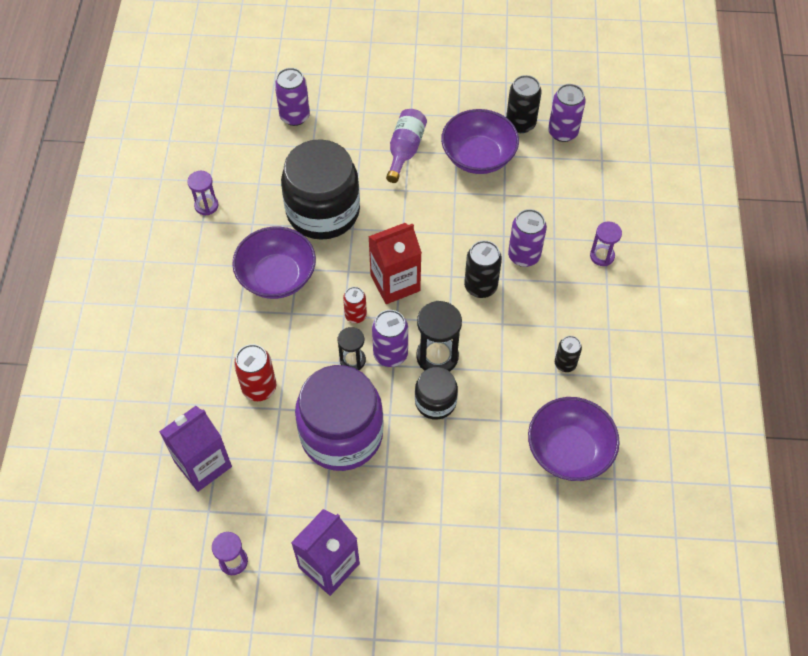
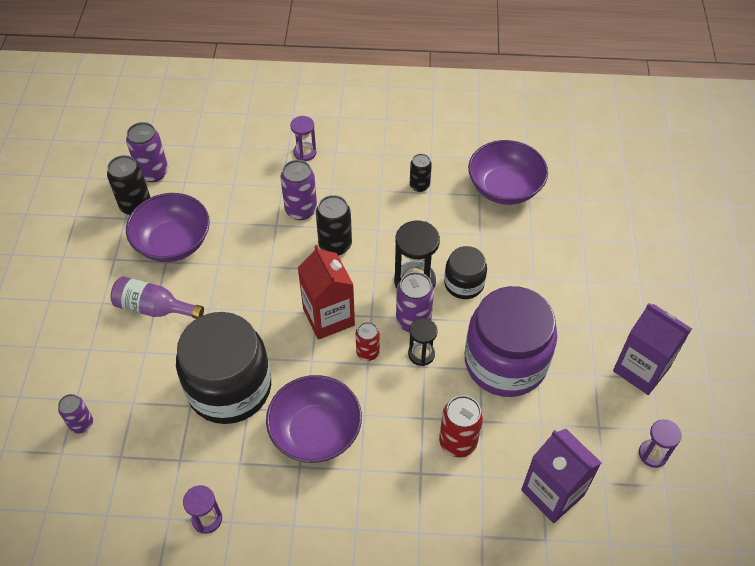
camera: 90 degrees left, 5 degrees down
purple can [275,68,310,126] -> purple can [58,394,93,434], size x0.65

